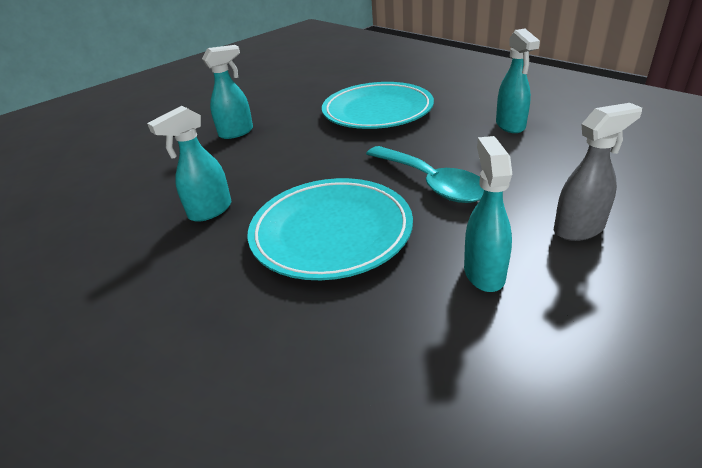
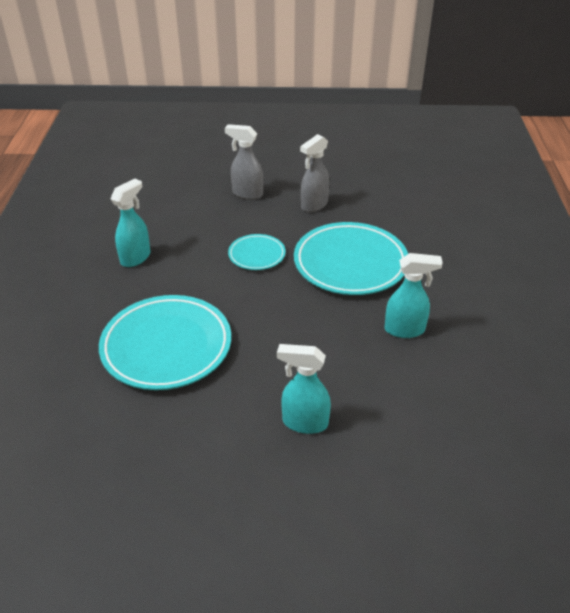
camera: 140 degrees left, 5 degrees up
turquoise spoon [366,146,484,203] -> turquoise plate [228,234,286,270]
turquoise spray bottle [464,136,512,292] -> grey spray bottle [300,134,329,212]

